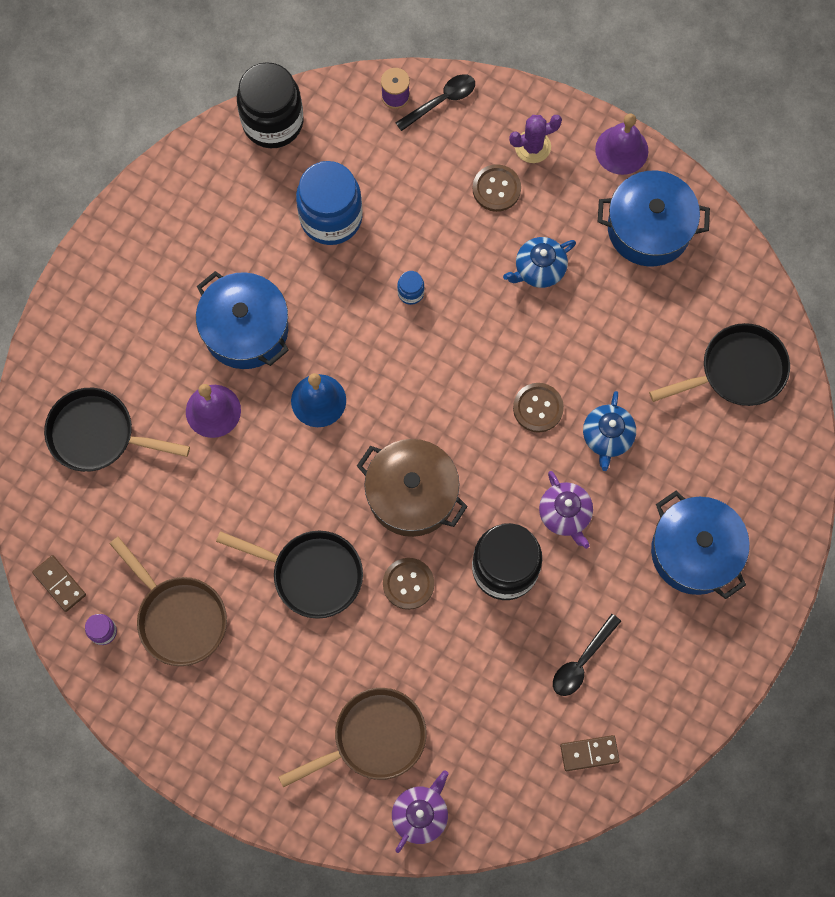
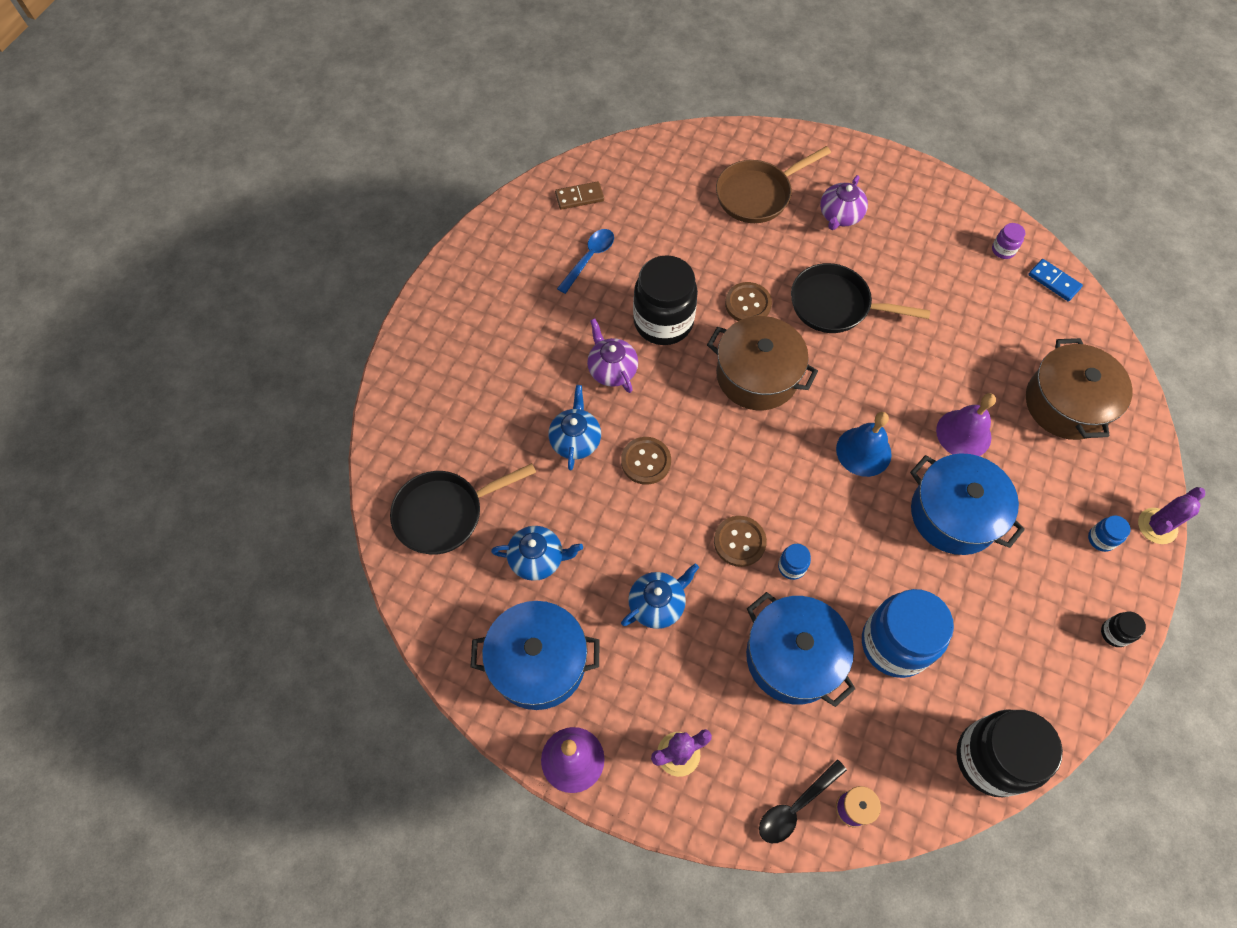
camera: 175 degrees right, 10 degrees down
brown domino [32,555,86,612] -> blue domino [1028,259,1083,301]
black pan [44,388,190,472] -> brown pot [1026,338,1133,440]
brown pan [110,537,227,666] -> none
purple teapot [392,770,448,853] -> purple teapot moved to [820,175,868,230]
brown button [473,164,521,212] -> brown button moved to [714,516,767,567]
black spoon [553,614,621,696] -> blue spoon [557,229,614,294]
blue pot [651,491,750,599] -> blue pot moved to [746,592,855,707]
none -> blue teapot [491,526,583,581]
none -> blue jar [1088,516,1131,552]
none -> black jar [1101,612,1146,647]
none -> purple cactus [1138,487,1205,544]

